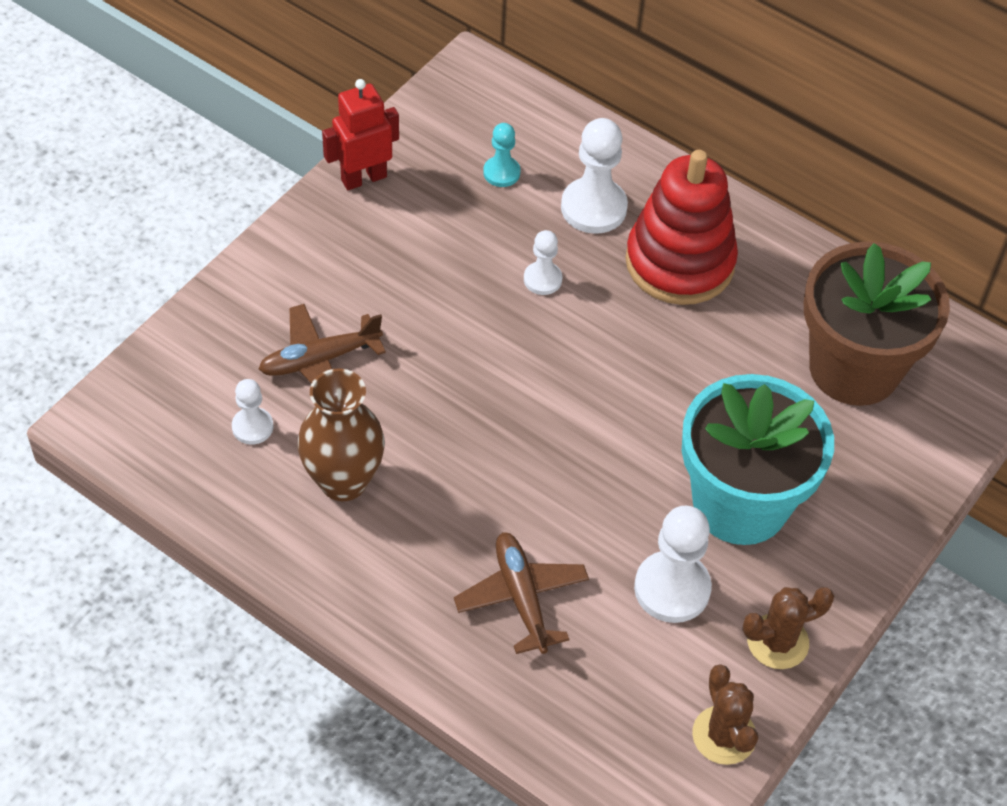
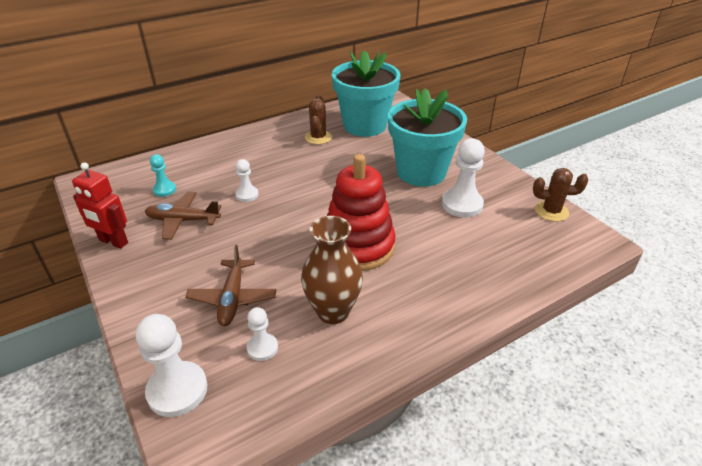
camera: 65 degrees left, 15 degrees down
red robot [322,79,399,190] -> red robot turned 60 degrees counterclockwise [72,162,128,249]
brown plane [454,532,589,654] -> brown plane moved to [145,192,221,240]
white pawn [561,118,628,234] -> white pawn moved to [136,314,207,417]
red stacking toy [625,150,738,305] -> red stacking toy moved to [327,154,396,271]
brown cactus [742,587,834,669] -> brown cactus moved to [305,95,332,145]
brown flower pot [804,241,950,406] -> turquoise flower pot [332,50,400,137]

